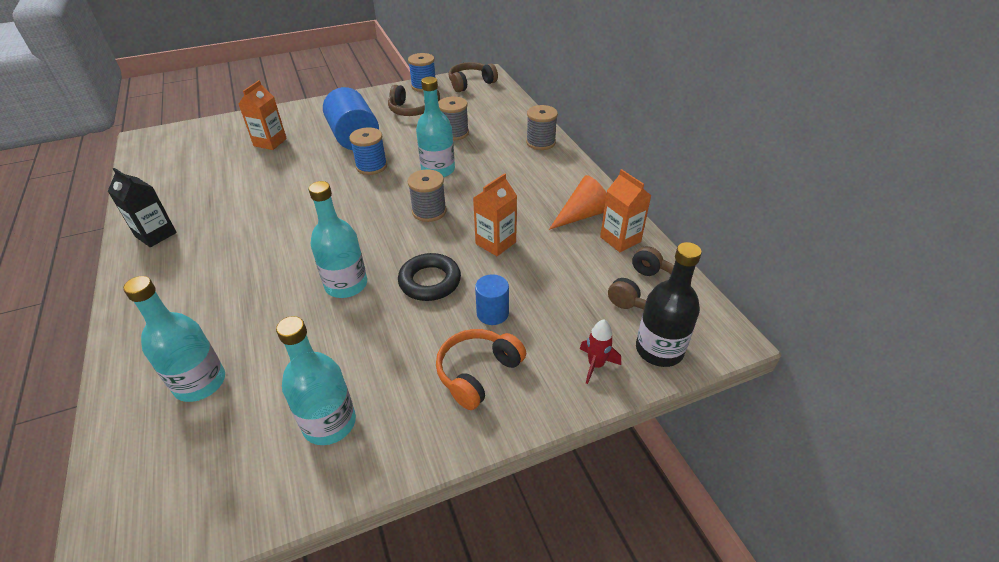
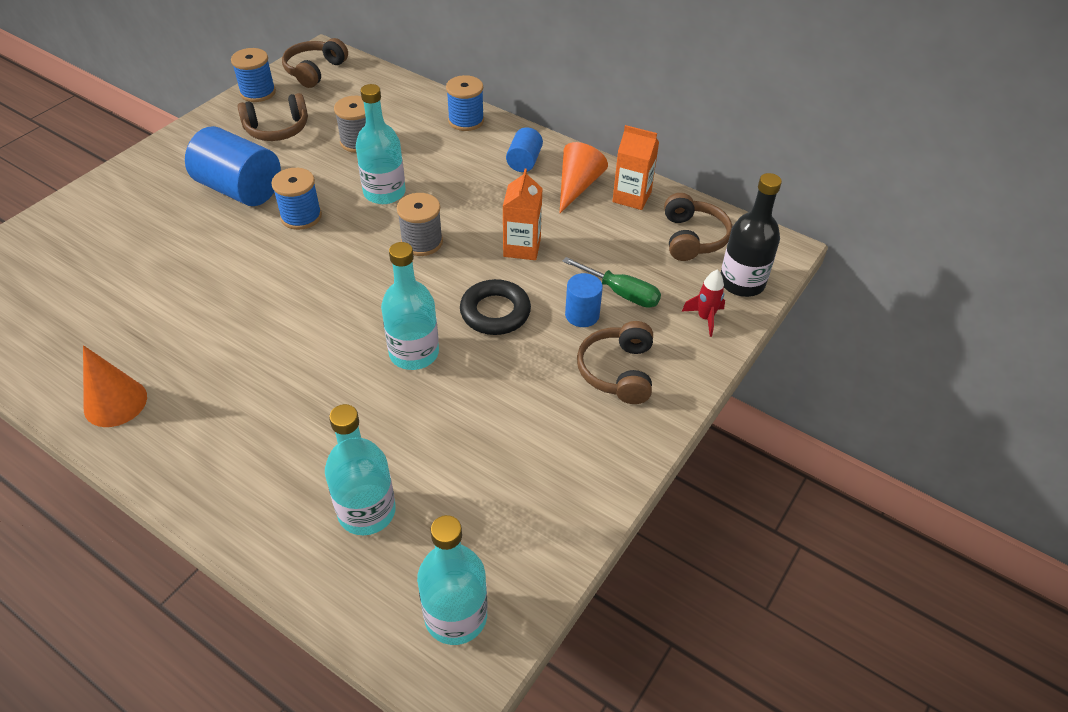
camera: 35 degrees left, 5 degrees up
black carton [108,168,177,247] -> orange cone [83,345,147,427]
orange carton [239,80,287,150] -> none
turquoise bottle [276,316,356,445] -> turquoise bottle moved to [417,515,487,645]
orange headphones [436,329,526,410] -> brown headphones [577,321,653,404]
grey spool [526,105,558,150] -> blue spool [446,75,484,131]
none -> blue cylinder [506,127,543,172]
none -> green screwdriver [562,257,661,308]

